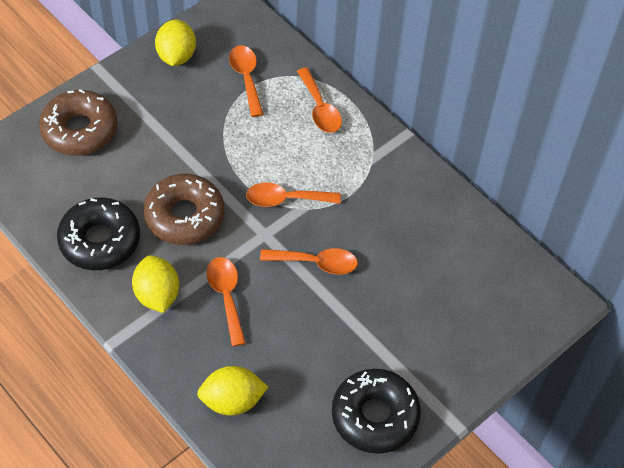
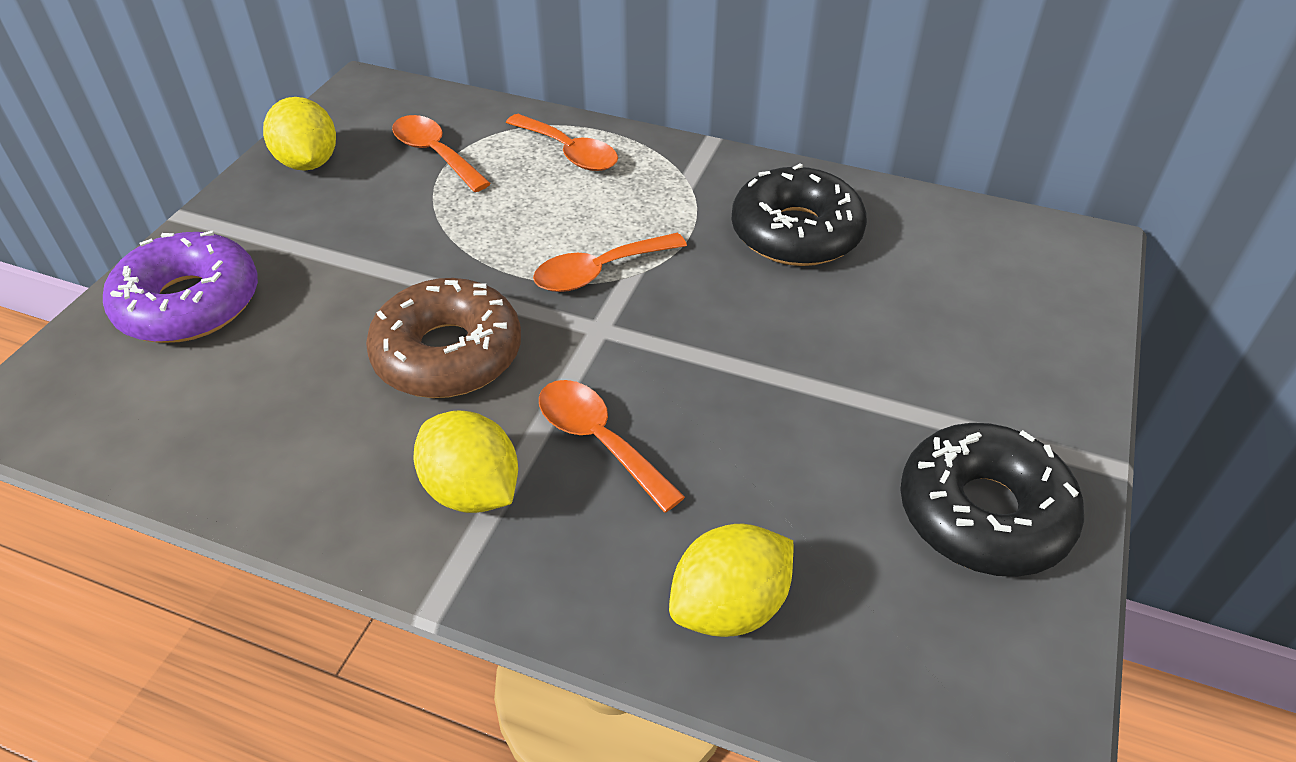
camera: 25 degrees left, 10 degrees down
brown donut [39,89,118,156] -> purple donut [103,231,258,343]
black donut [57,197,140,270] -> black donut moved to [731,163,867,266]
orange spoon [260,248,358,275] -> none

